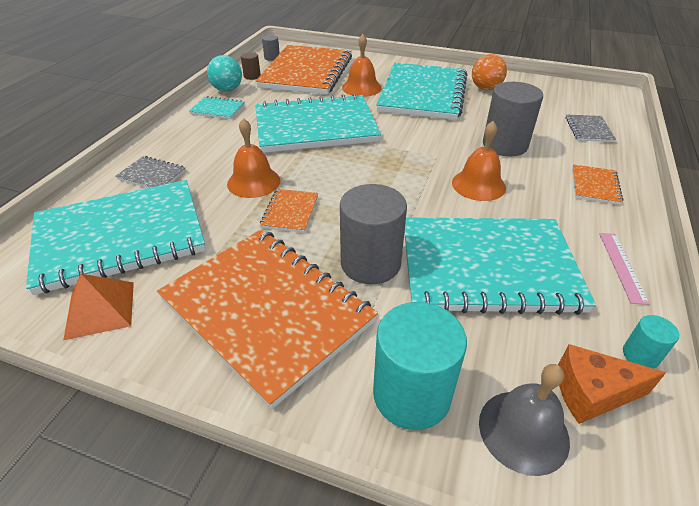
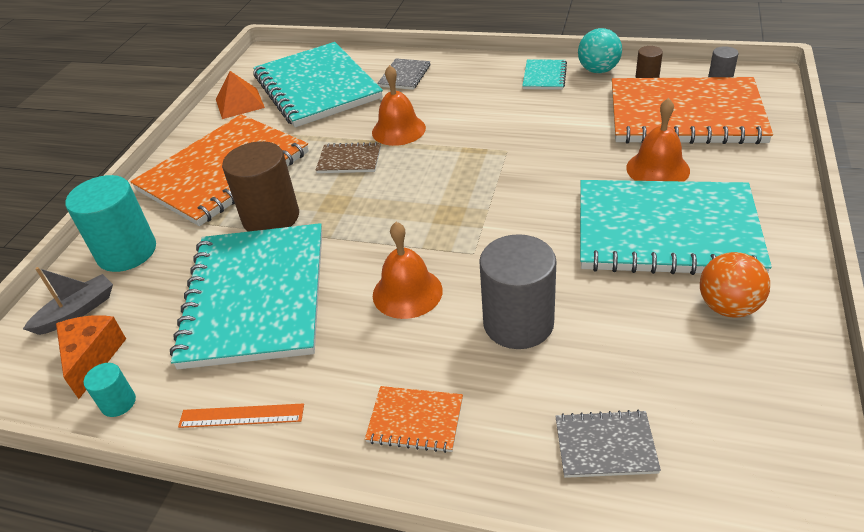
camera: 90 degrees right, 0 degrees up
turquoise notebook [255,93,381,153] -> none
orange notebook [260,189,318,233] -> brown notebook [316,142,381,173]
grey cylinder [340,184,407,284] -> brown cylinder [222,141,299,232]
grey bell [479,364,570,476] -> grey boat [23,267,113,335]
pink ruler [599,233,650,305] -> orange ruler [178,403,304,428]

